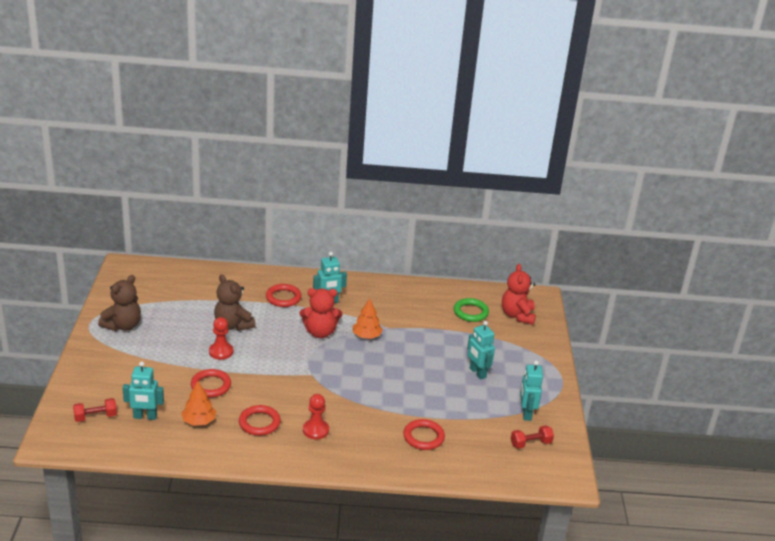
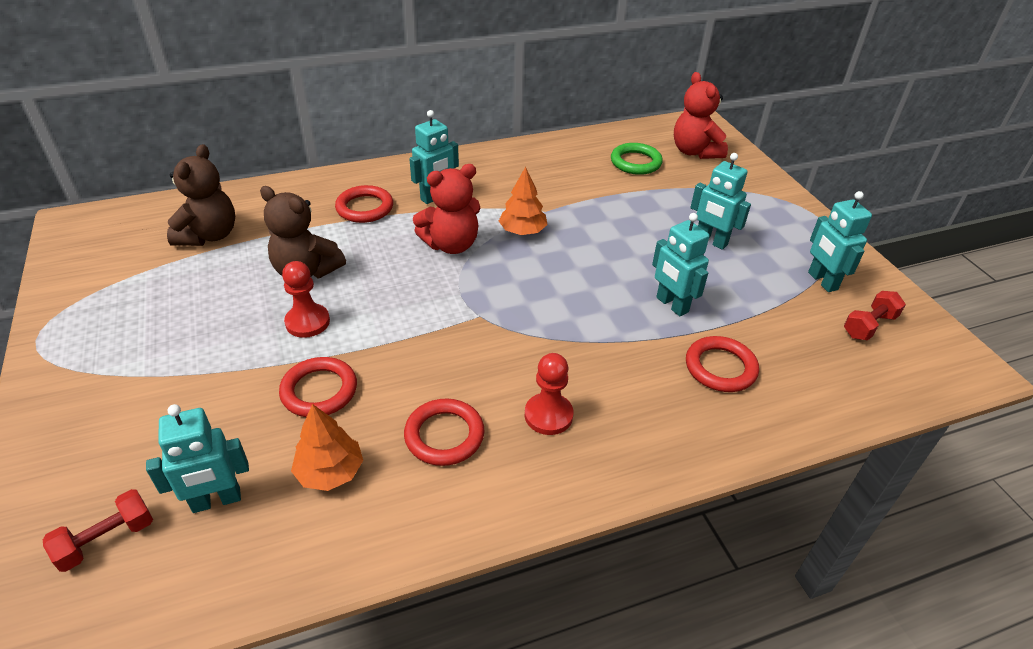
camera: 20 degrees left, 10 degrees up
brown teddy bear [98,275,141,331] -> brown teddy bear moved to [167,144,235,246]
none -> turquoise robot [652,213,709,316]

